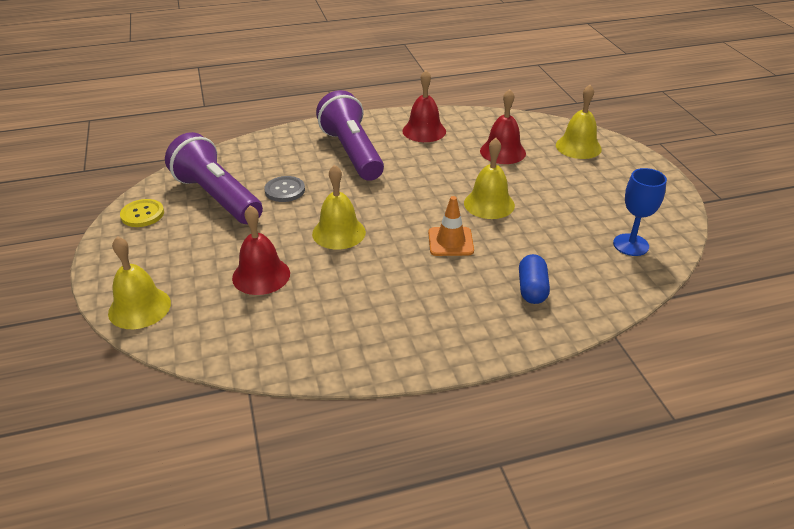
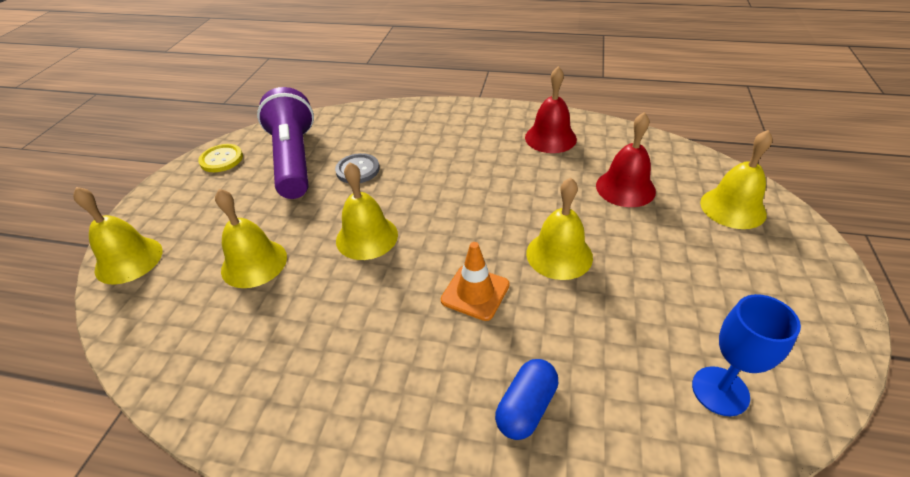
camera: 30 degrees right, 5 degrees up
red bell [232,205,290,295] -> yellow bell [215,189,287,288]
purple flashlight [316,90,384,181] -> none

